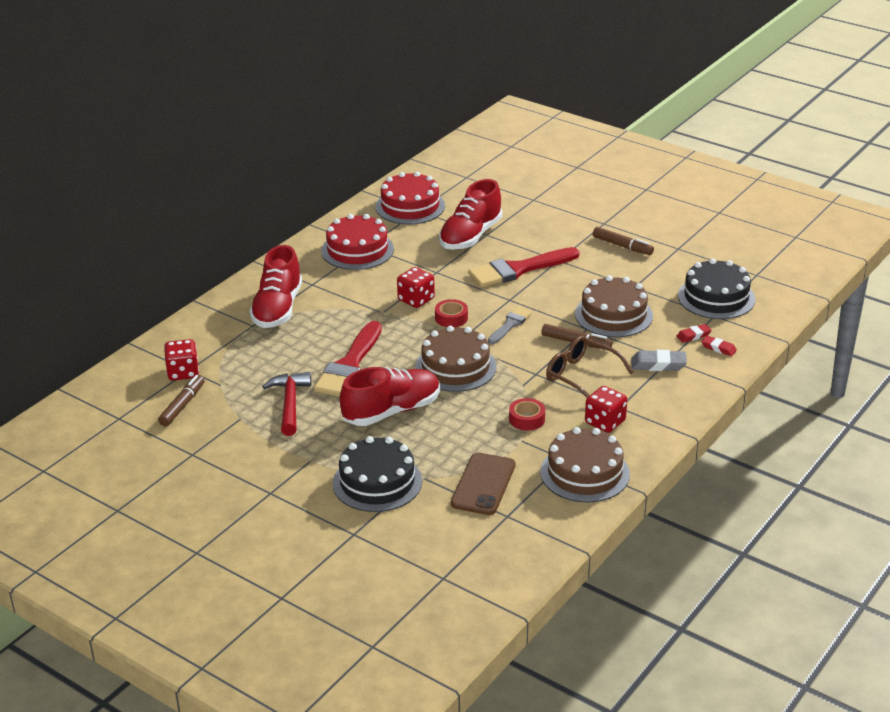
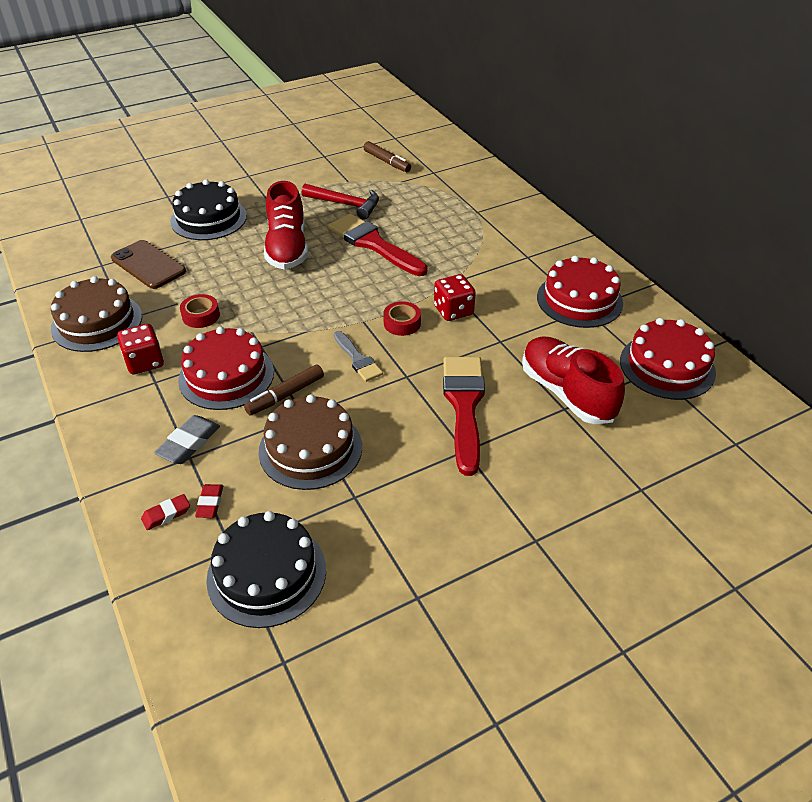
camera: 115 degrees right, 10 degrees up
red dice [164,339,199,381] -> none
red shoe [249,245,302,328] -> none
brown cake [415,326,497,392] -> none
brown glasses [546,336,634,397] -> red cake [178,327,274,410]
brown marker [593,227,654,255] -> none

